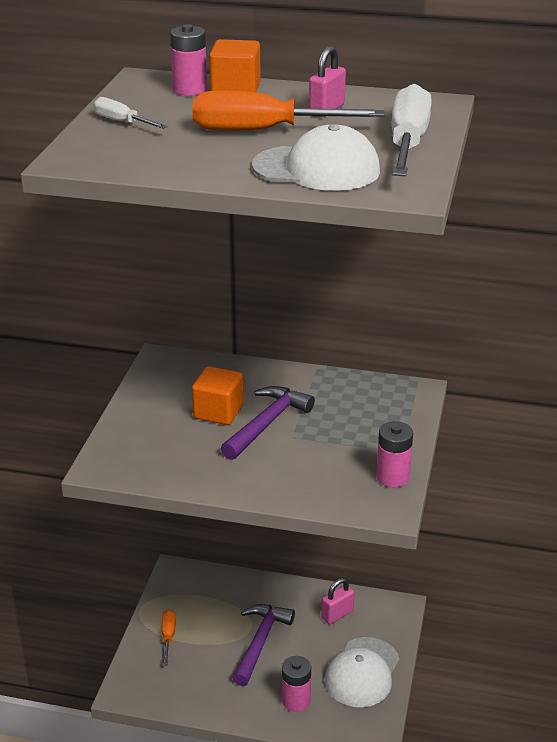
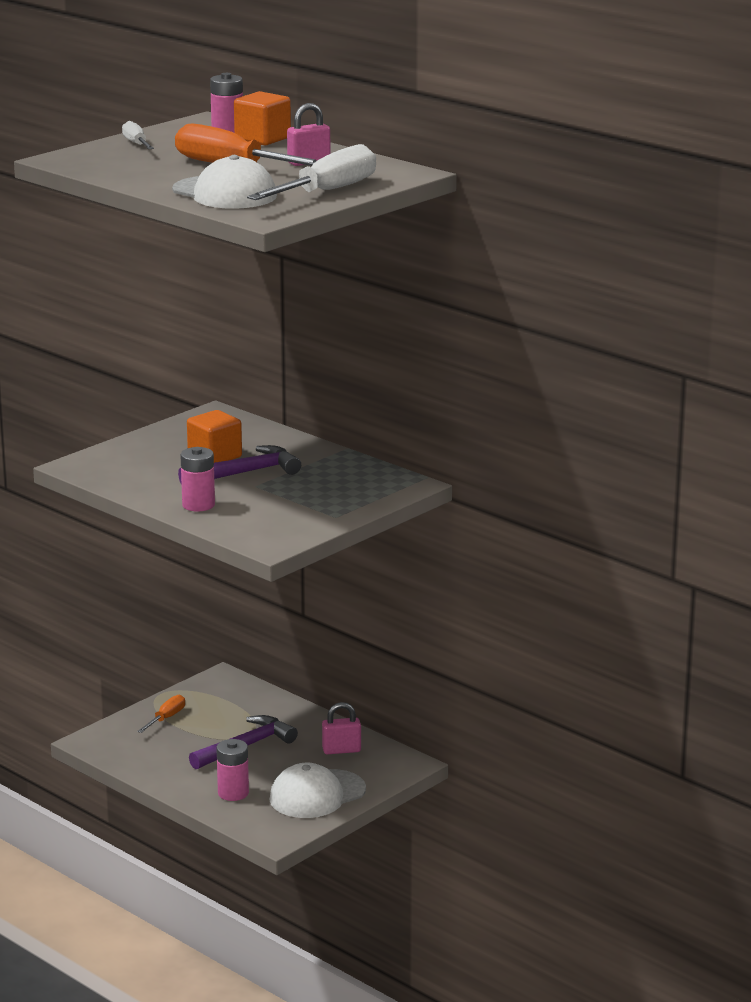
camera: 30 degrees right, 10 degrees down
pink battery [376,421,413,487] -> pink battery moved to [180,447,215,512]

